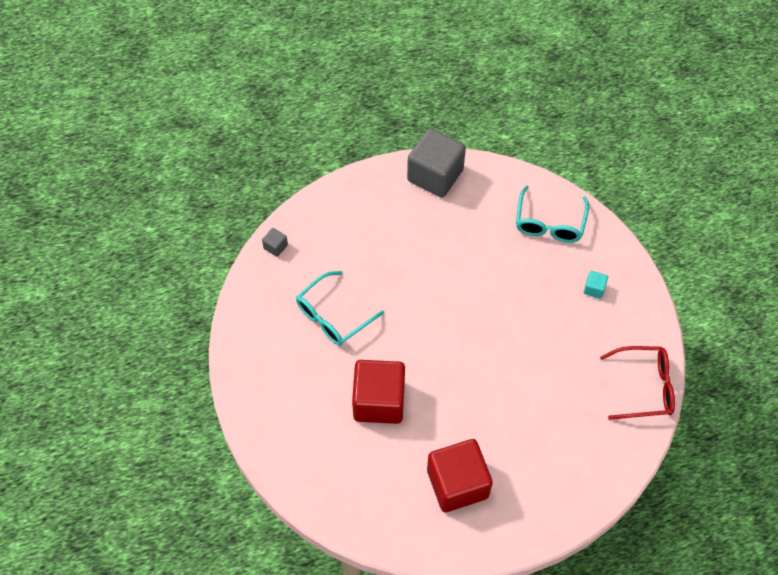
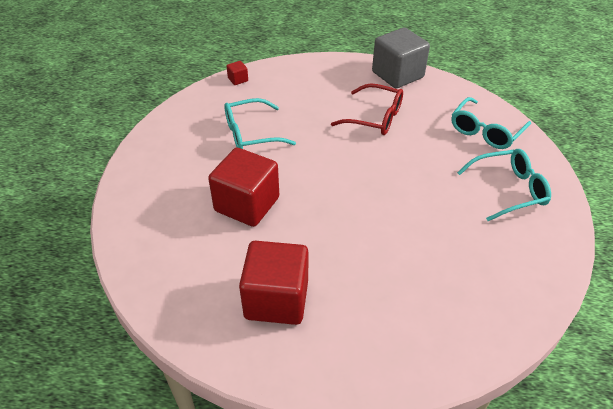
camera: 25 degrees right, 15 degrees down
grey cube [262,228,288,257] -> red cube [227,61,248,85]
turquoise cube [584,271,608,299] -> turquoise glasses [457,149,551,221]
red glasses [600,346,675,420] -> red glasses moved to [331,84,403,135]

